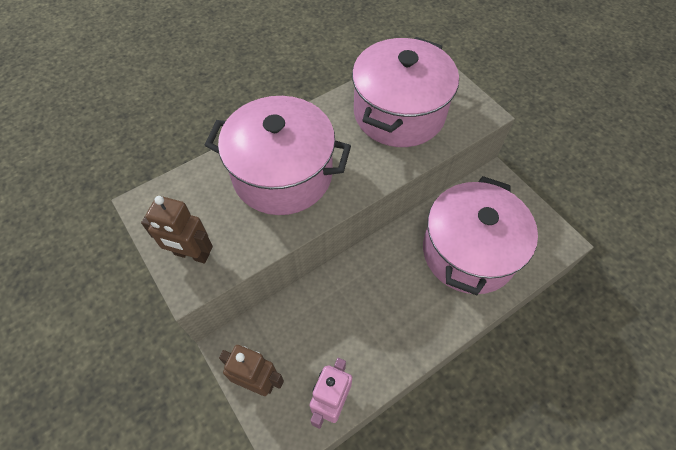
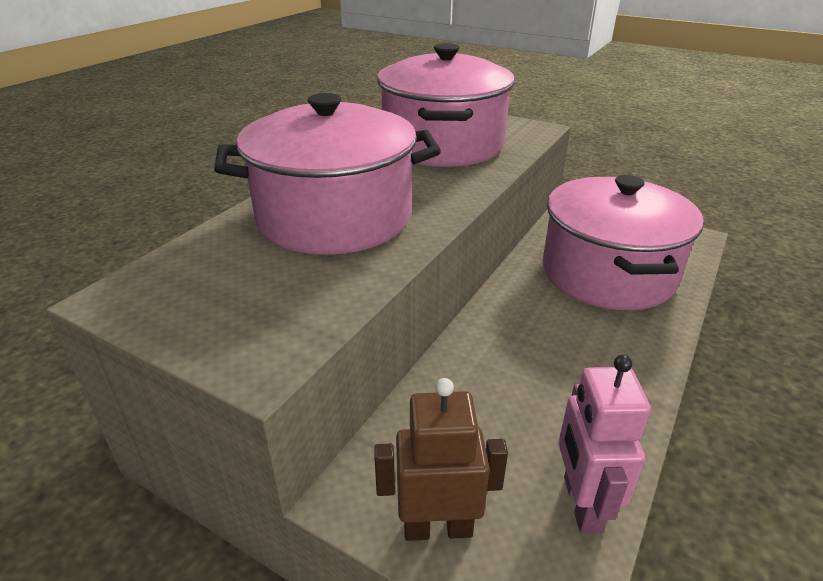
camera: 25 degrees left, 25 degrees down
brown robot [141,196,213,263] -> none

